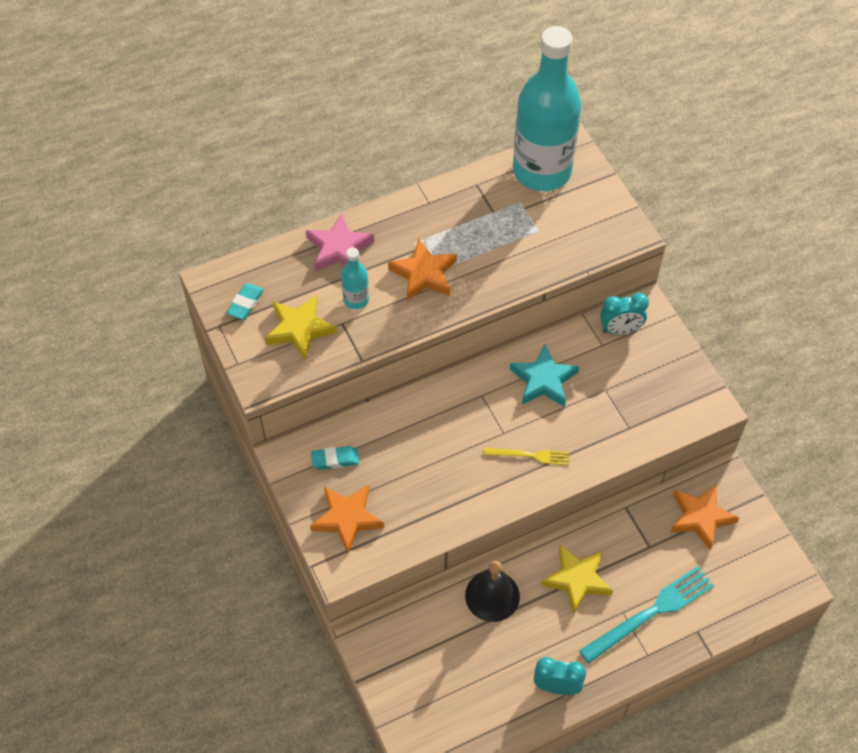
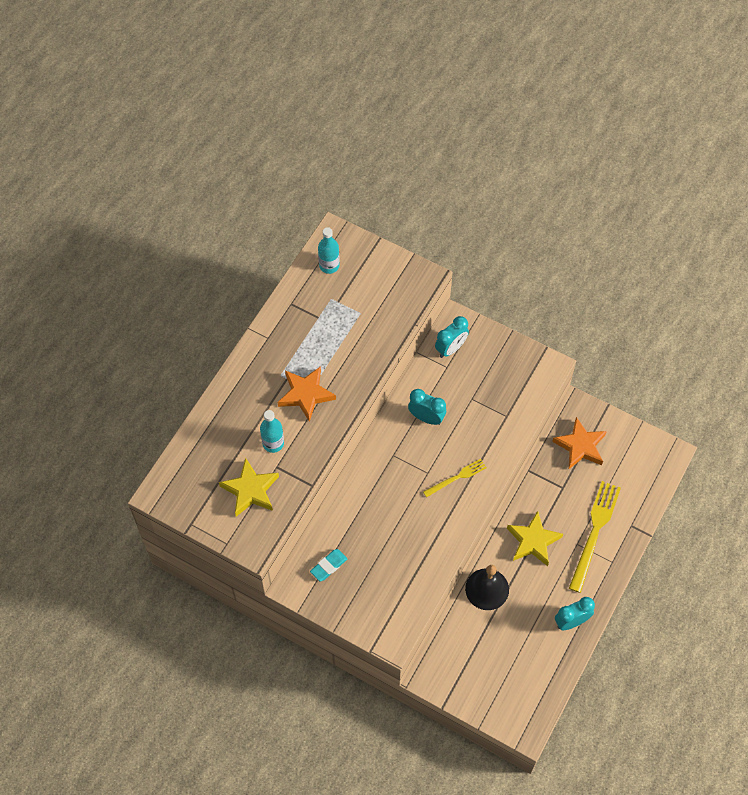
camera: 35 degrees left, 5 degrees up
turquoise eraser [227,283,264,319] -> none
pink star [306,213,374,271] -> none
orange star [310,485,384,553] -> none
turquoise star [510,344,579,407] -> turquoise clock [408,389,446,425]
turquoise bottle [513,26,581,191] -> turquoise bottle [318,227,340,274], size x0.41
turquoise fork [579,566,714,663] -> yellow fork [569,481,621,593]

